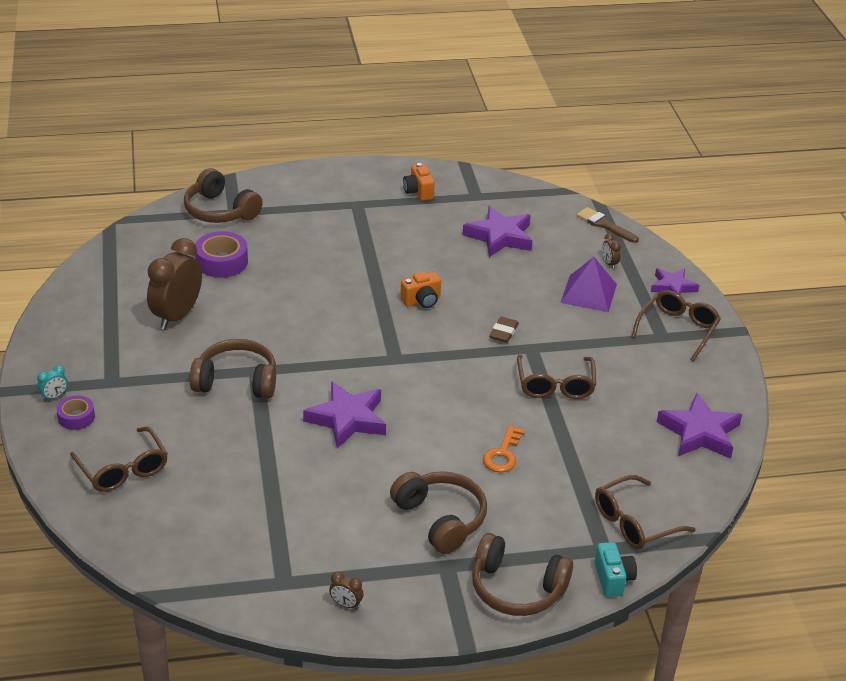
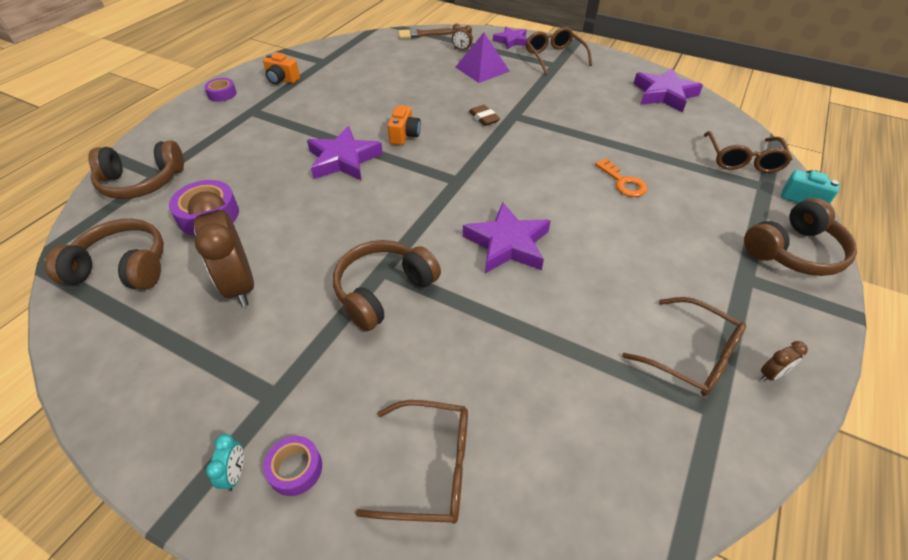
camera: 50 degrees left, 10 degrees up
brown headphones [390,471,487,554] -> brown headphones moved to [45,219,164,290]
purple star [462,206,533,257] -> purple star moved to [307,126,383,180]
brown glasses [517,355,596,399] -> brown glasses moved to [622,297,746,397]
none -> purple tape [204,78,237,102]

